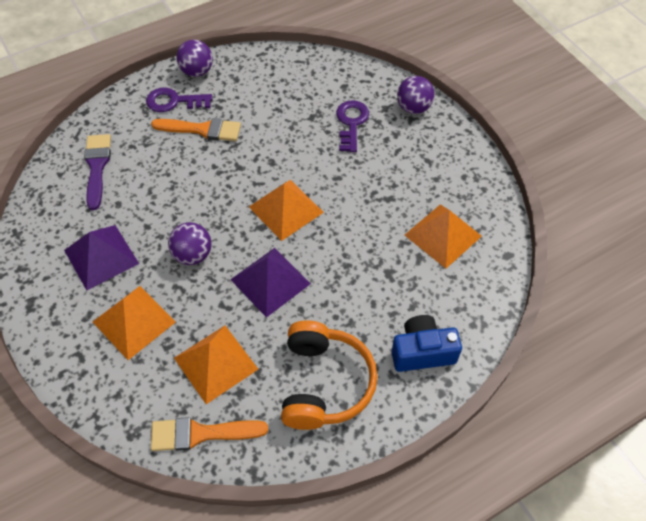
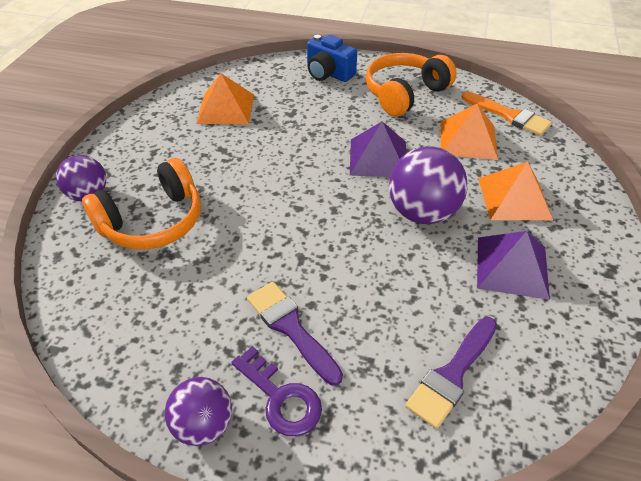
camera: 135 degrees left, 10 degrees down
orange brush [151,118,241,141] -> purple brush [247,282,343,386]
purple ball [168,222,212,265] -> purple ball [389,146,468,224], size x1.58
orange pyramid [249,180,324,241] -> none
purple key [336,100,369,152] -> orange headphones [82,158,201,250]

